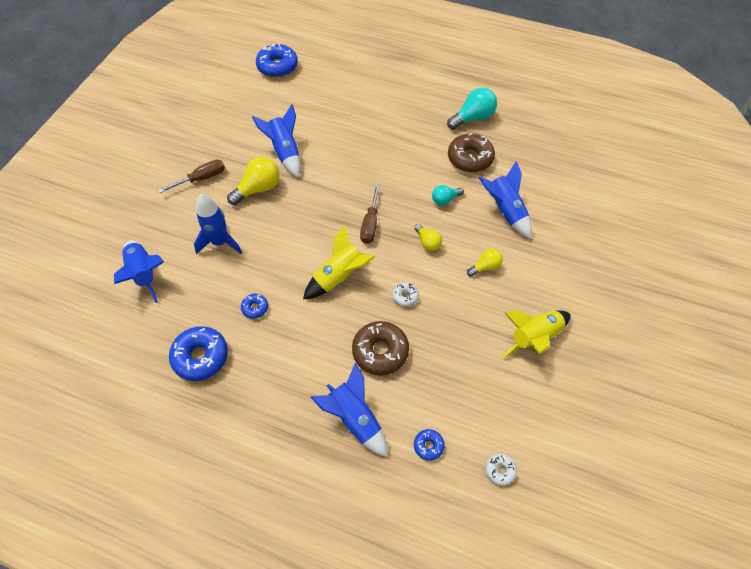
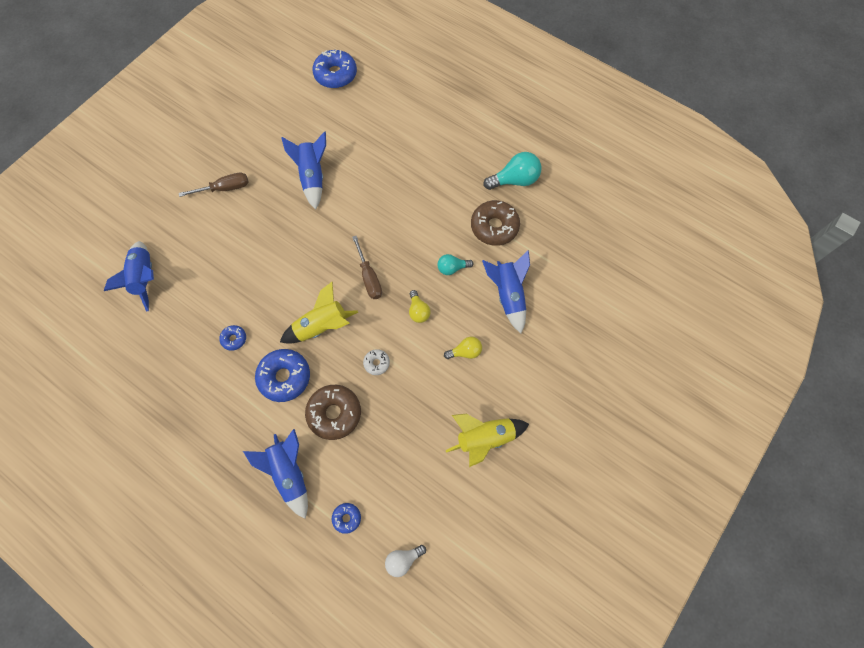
camera: 15 degrees right, 10 degrees up
blue donut [169,326,228,381] -> blue donut moved to [255,349,310,402]
blue rocket [194,194,242,254] -> none
yellow light bulb [227,157,279,205] -> none
brown screwdriver [360,185,380,244] -> brown screwdriver turned 45 degrees counterclockwise [352,236,382,299]
white donut [485,453,517,486] -> white light bulb [385,545,426,577]

